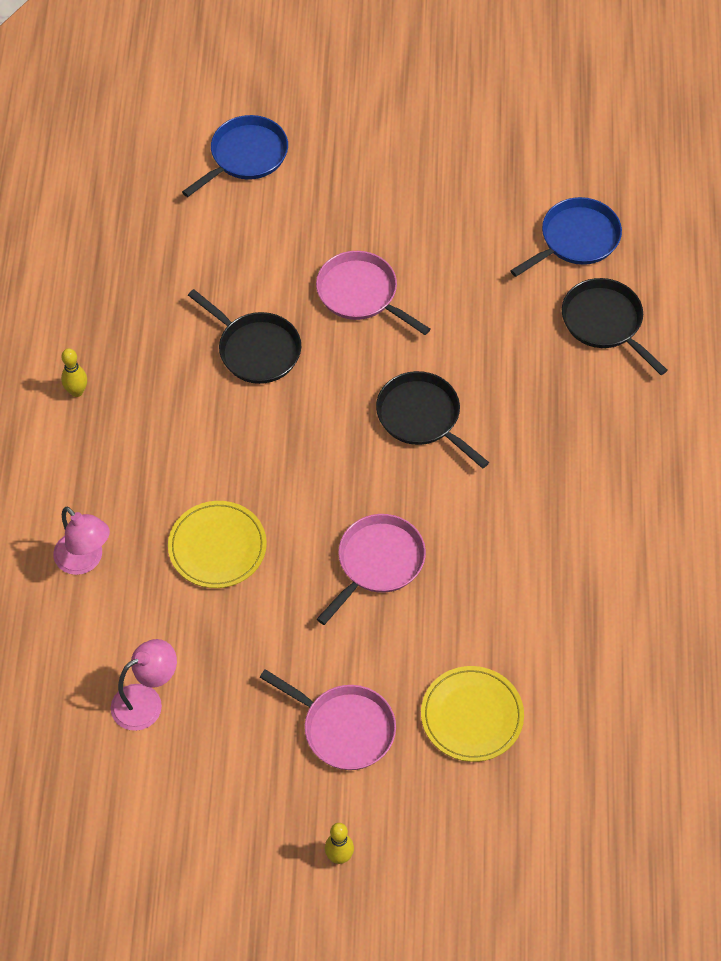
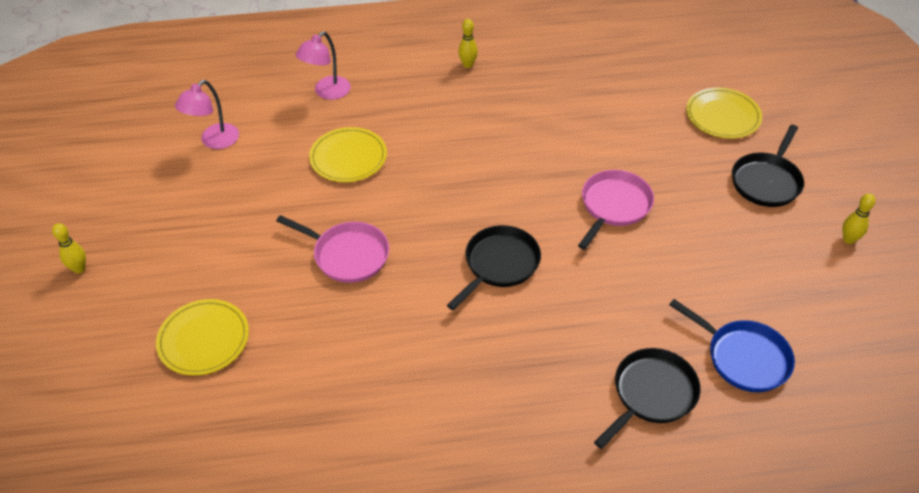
camera: 80 degrees right, 10 degrees down
pink lamp [111,639,177,731] -> pink lamp turned 75 degrees clockwise [175,80,239,149]
blue pan [182,115,288,197] -> yellow plate [686,88,762,139]
black pan [188,289,301,384] -> black pan moved to [732,125,804,207]
pink pan [260,669,396,770] -> none
none -> yellow bowling pin [843,193,876,244]

